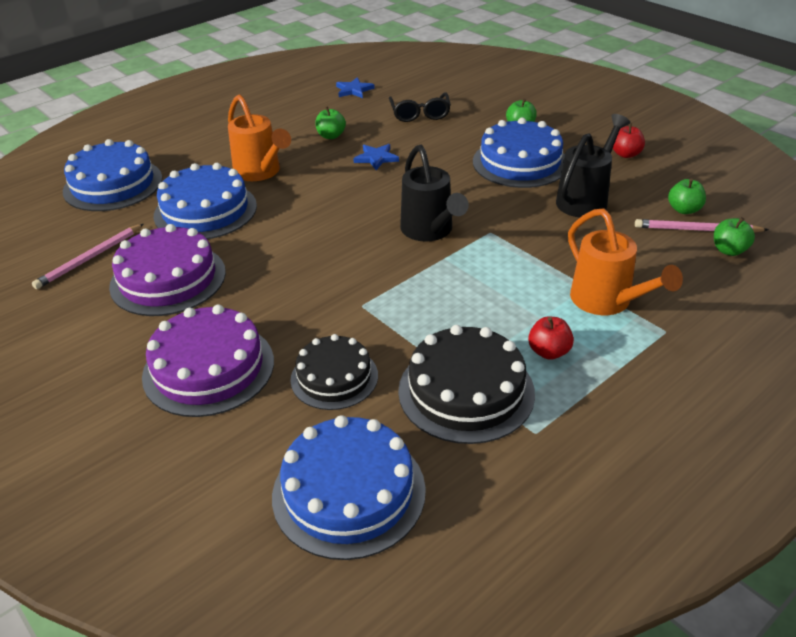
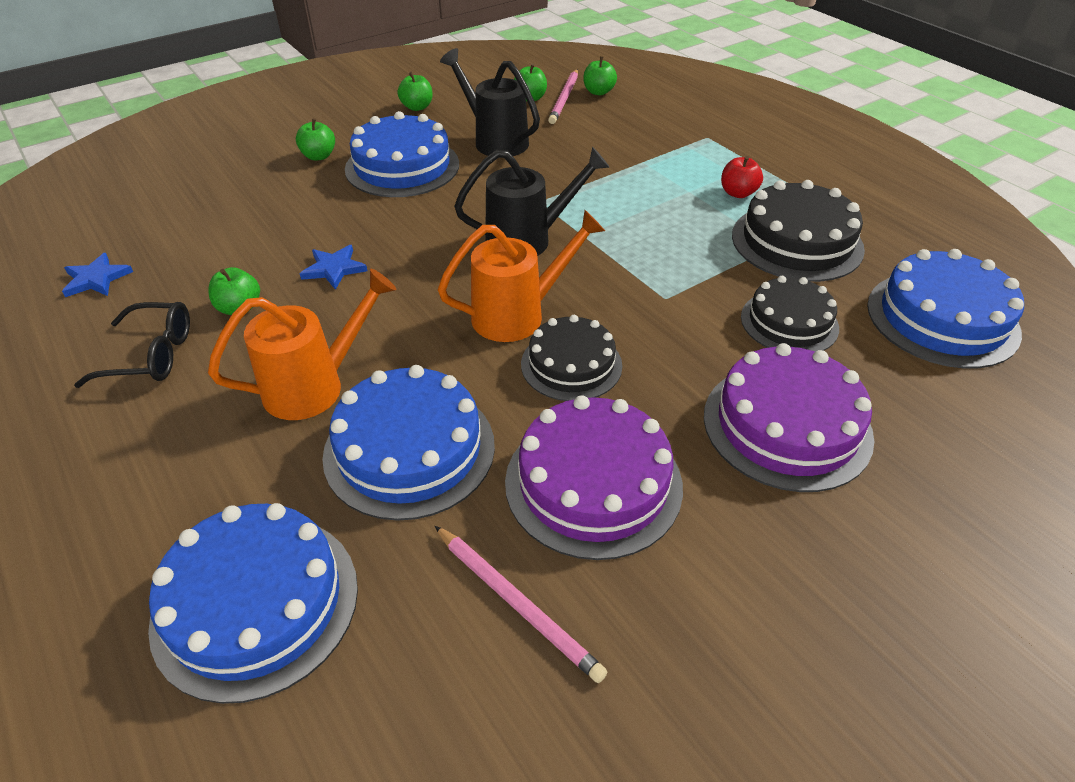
camera: 85 degrees left, 5 degrees up
black glasses [389,92,451,122] -> black glasses moved to [74,302,190,388]
orange watering can [568,208,683,315] -> orange watering can moved to [437,210,605,342]
red apple [613,123,645,158] -> green apple [398,72,433,111]
none -> black cake [521,315,622,401]

